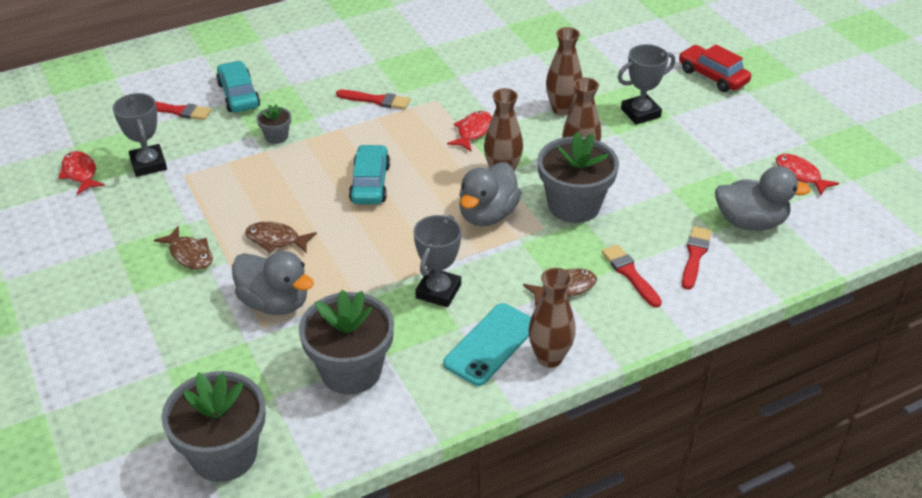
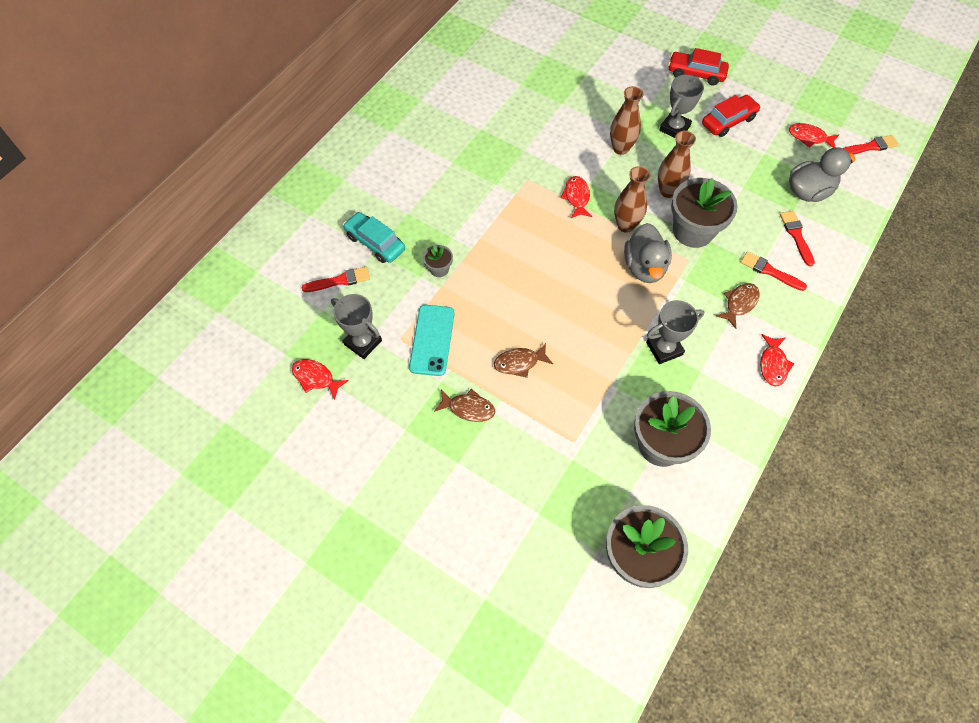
camera: 30 degrees left, 20 degrees up
grey duck [232,251,314,315] -> none
red brush [336,90,410,110] -> red brush moved to [843,135,899,155]
turquoise car [349,144,390,204] -> none
grey trophy [414,215,461,307] -> grey trophy turned 75 degrees clockwise [646,300,704,364]
turquoise phone [443,303,531,386] -> turquoise phone moved to [409,305,455,376]
brown vase [529,268,576,368] -> red fish [760,334,794,387]
none -> red car [702,95,761,137]

